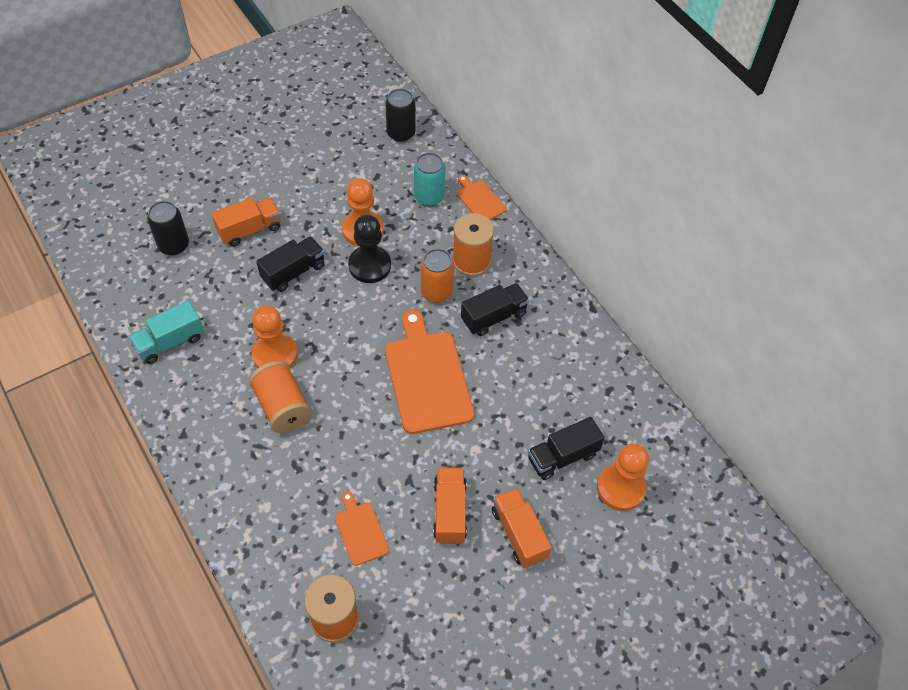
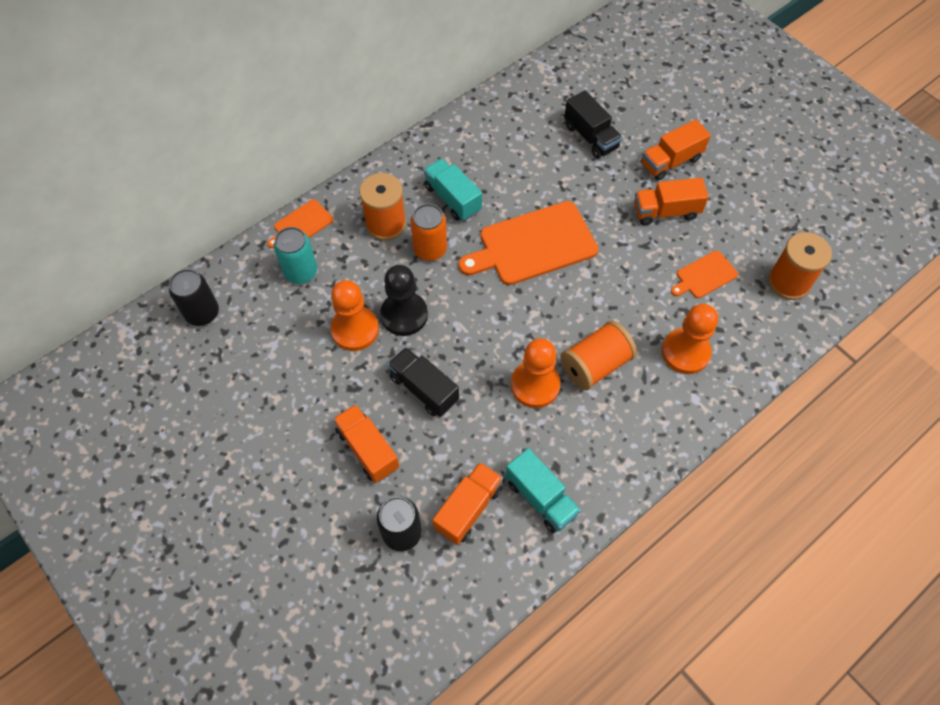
camera: 95 degrees left, 5 degrees up
black truck [461,283,529,336] -> turquoise truck [423,159,482,221]
orange pawn [597,444,649,511] -> orange pawn moved to [662,304,718,374]
none -> orange truck [433,462,503,545]

